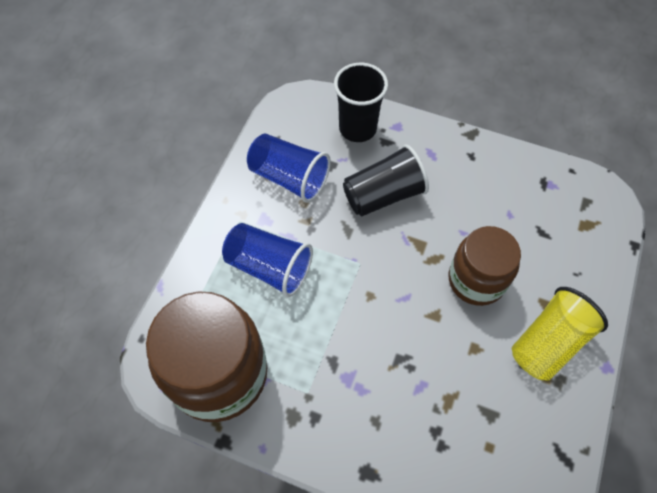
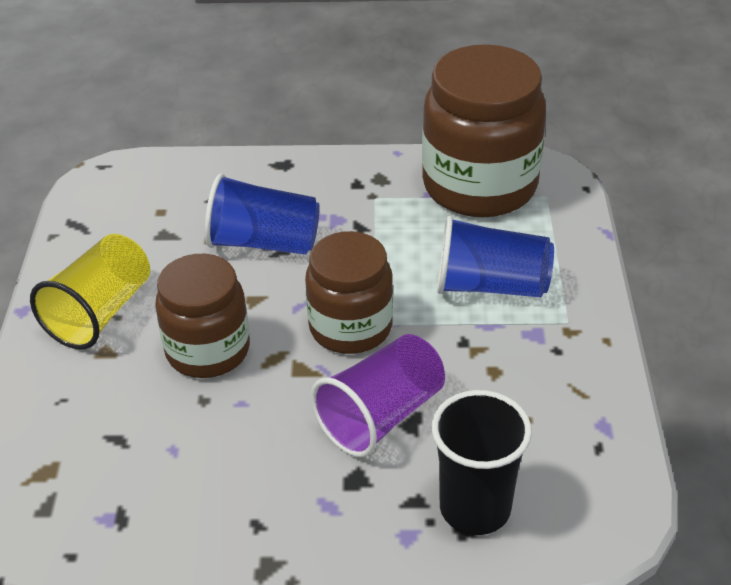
camera: 160 degrees right, 20 degrees down
blue cup [247,134,331,203] -> blue cup moved to [205,174,320,255]
black cup [343,145,429,217] -> purple cup [311,334,445,457]
none -> brown jar [305,231,393,354]

